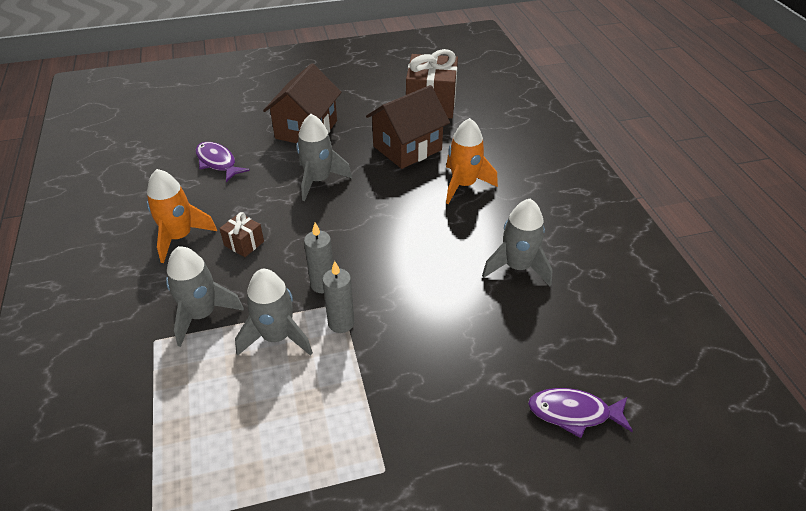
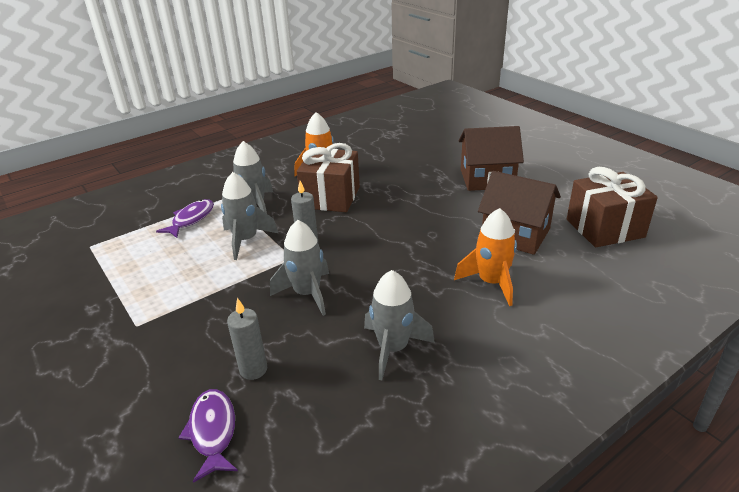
camera: 70 degrees right, 10 degrees down
purple fish [196,142,250,182] -> purple fish moved to [156,199,214,238]
brown gift [219,212,264,257] -> brown gift [297,143,360,212], size x2.13
grey rocket [296,114,352,201] -> grey rocket moved to [270,220,329,316]
grey candle [322,261,354,333] -> grey candle moved to [227,298,267,380]

